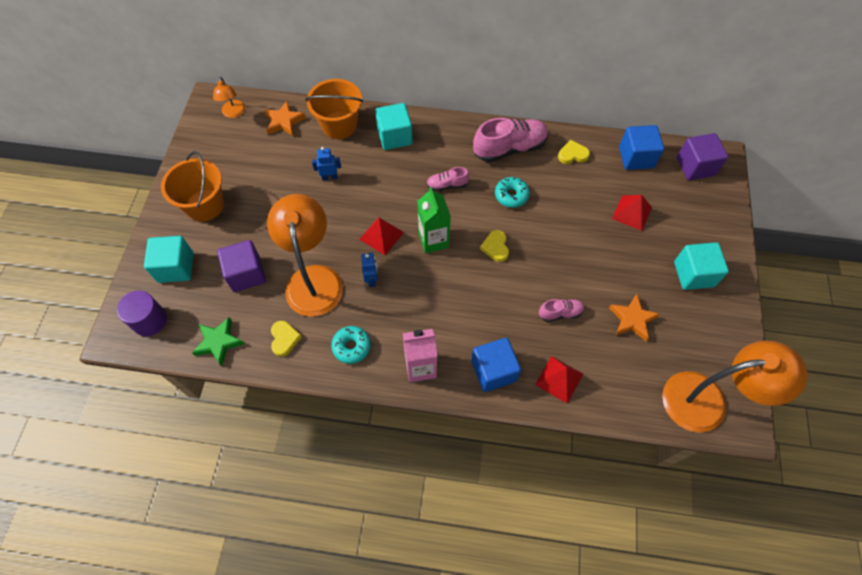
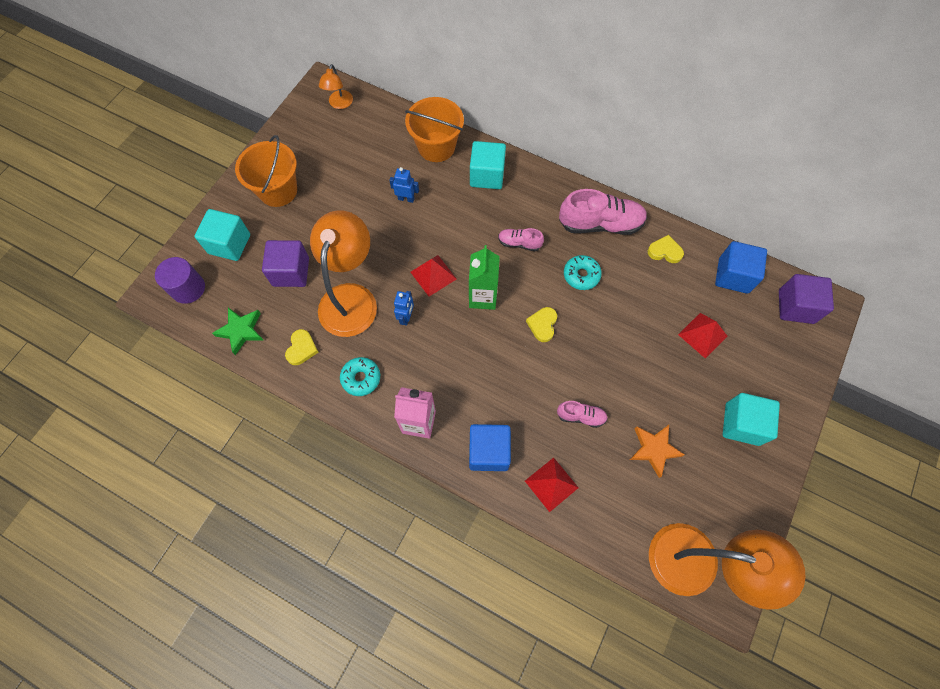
camera: 20 degrees right, 5 degrees up
orange star [264,101,306,136] -> none

